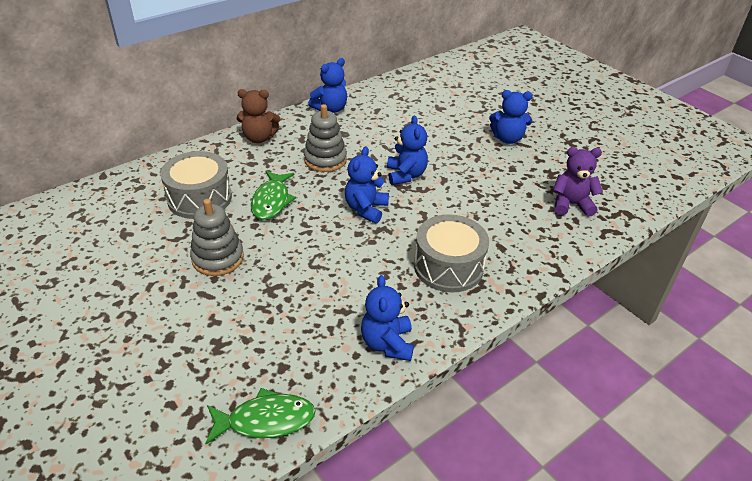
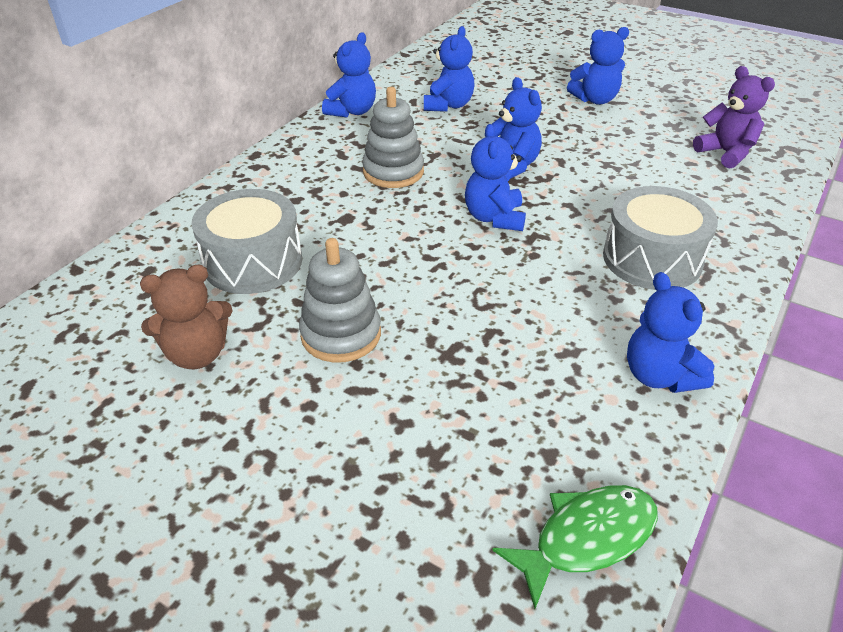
camera: 20 degrees left, 0 degrees up
brown teddy bear [237,89,280,143] -> brown teddy bear moved to [140,265,233,369]
green fish [251,171,296,220] -> none
purple teddy bear [553,147,603,217] -> purple teddy bear turned 75 degrees clockwise [693,66,775,169]
none -> blue teddy bear [424,26,475,112]

